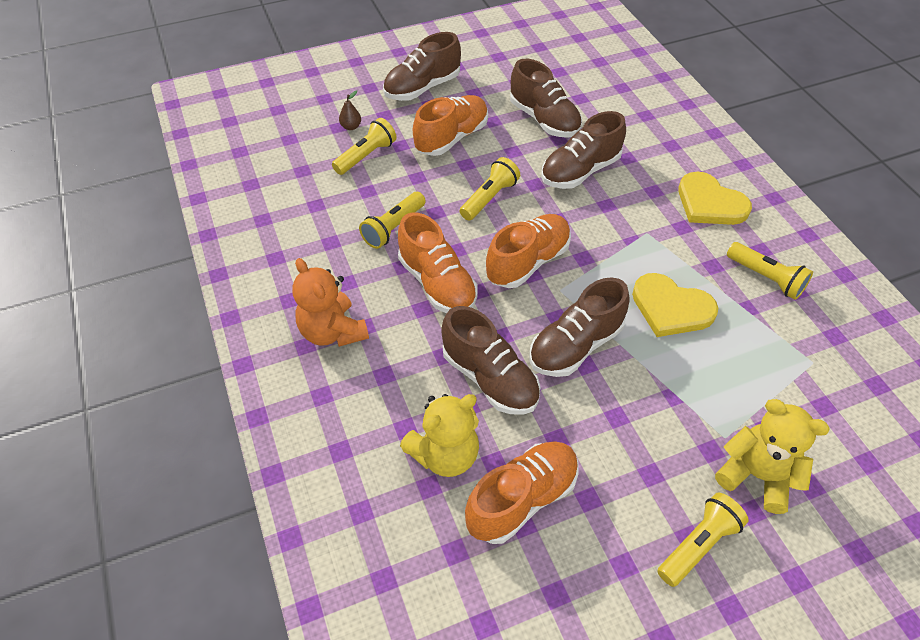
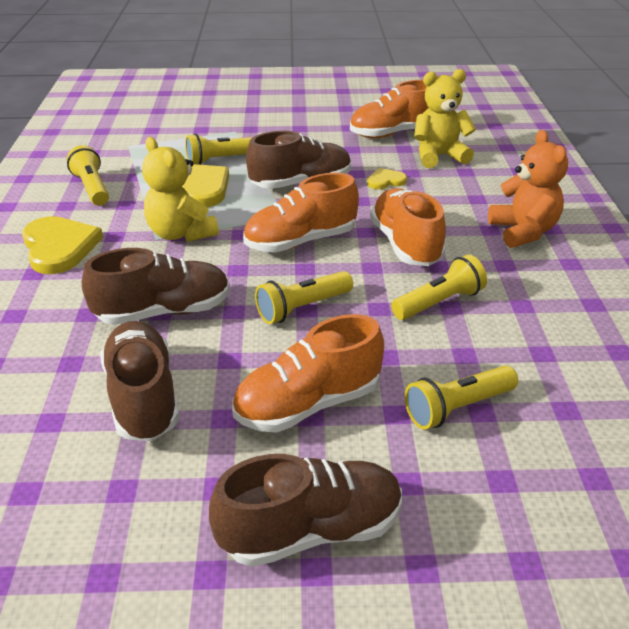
camera: 160 degrees left, 15 degrees down
brown pear [339,91,361,130] -> none
brown shoe [441,306,540,415] -> yellow heart [367,168,407,189]
yellow flashlight [657,493,749,587] -> yellow flashlight moved to [185,133,253,165]
yellow teddy bear [715,399,830,514] -> yellow teddy bear moved to [142,137,219,242]

